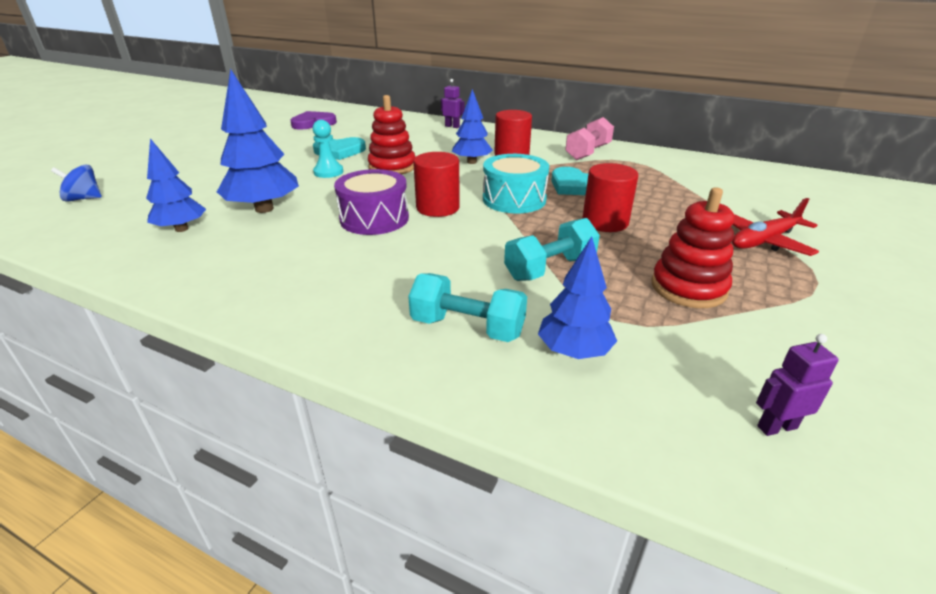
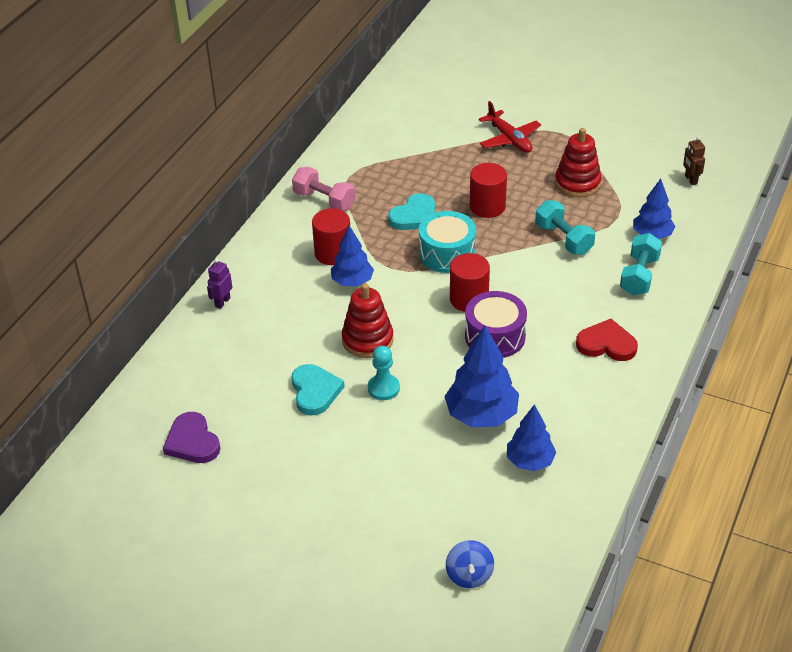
camera: 90 degrees left, 10 degrees up
purple robot [756,334,839,436] -> brown robot [683,136,705,185]
none -> red heart [576,319,638,361]

